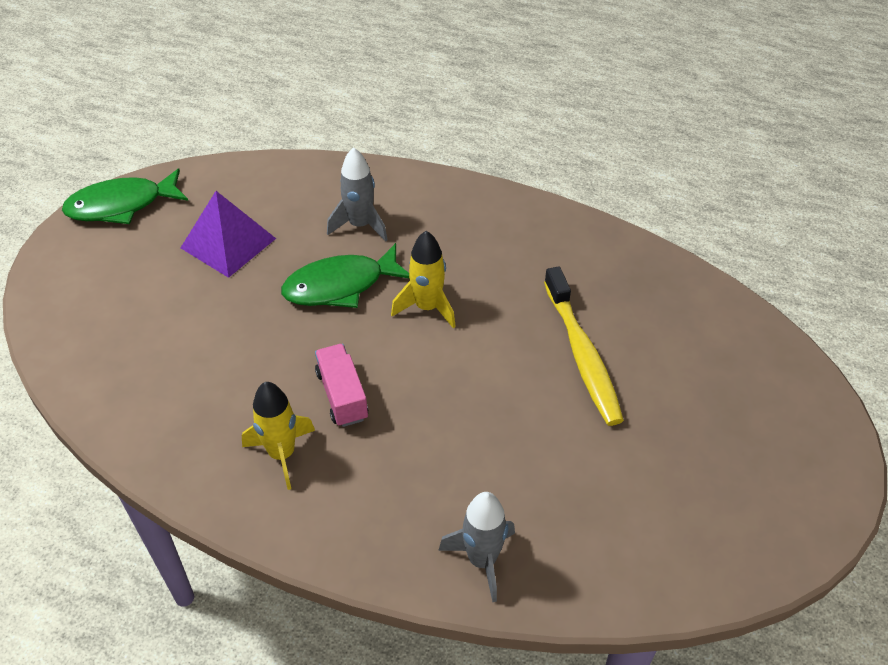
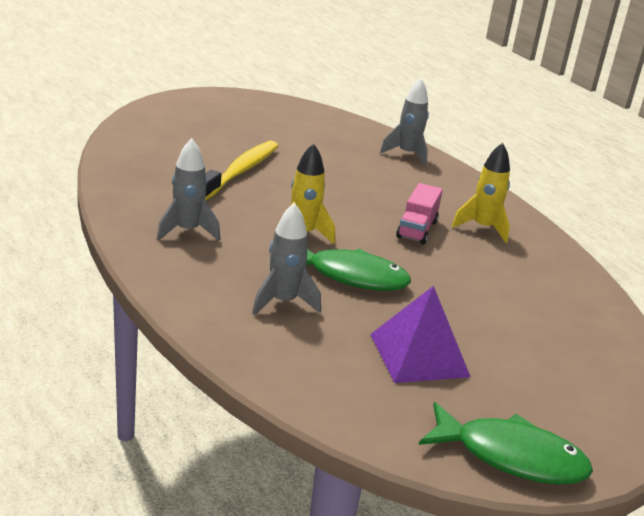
camera: 145 degrees left, 20 degrees down
none -> grey rocket [157,138,221,241]

